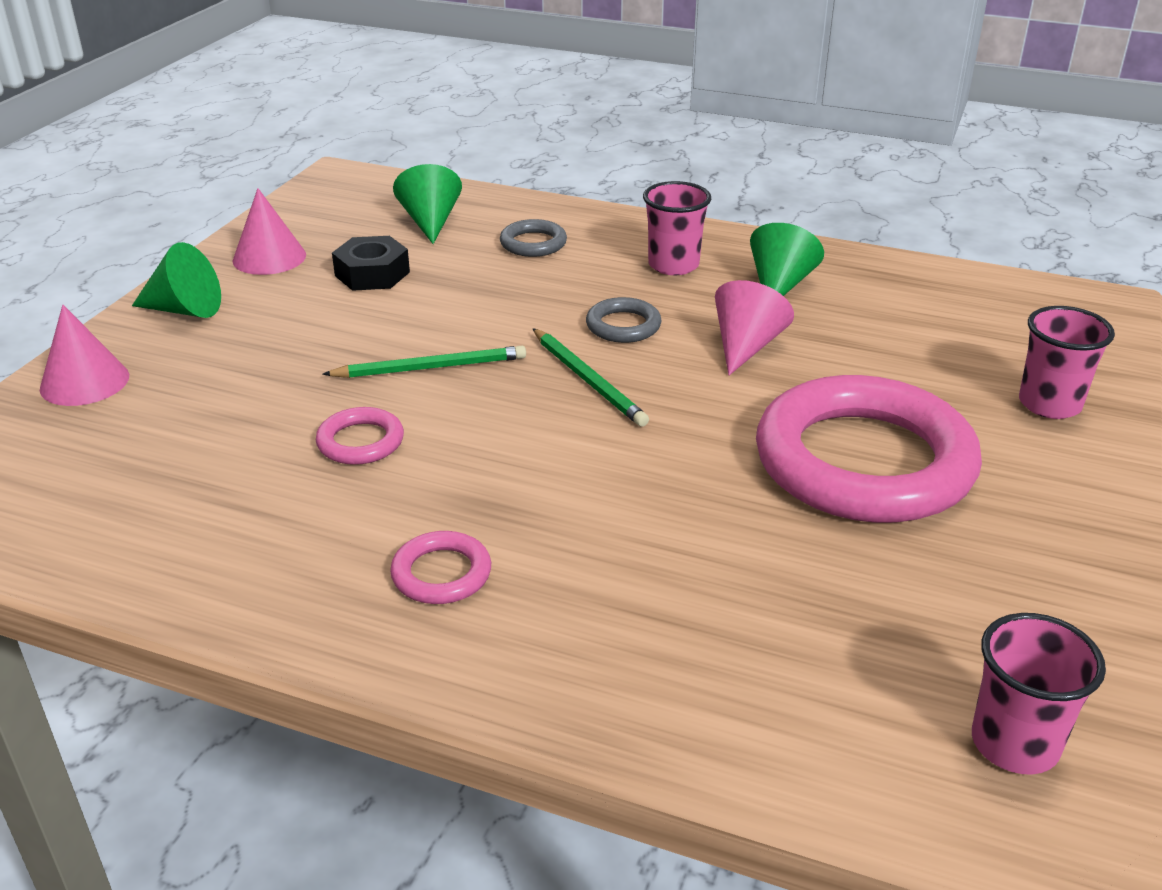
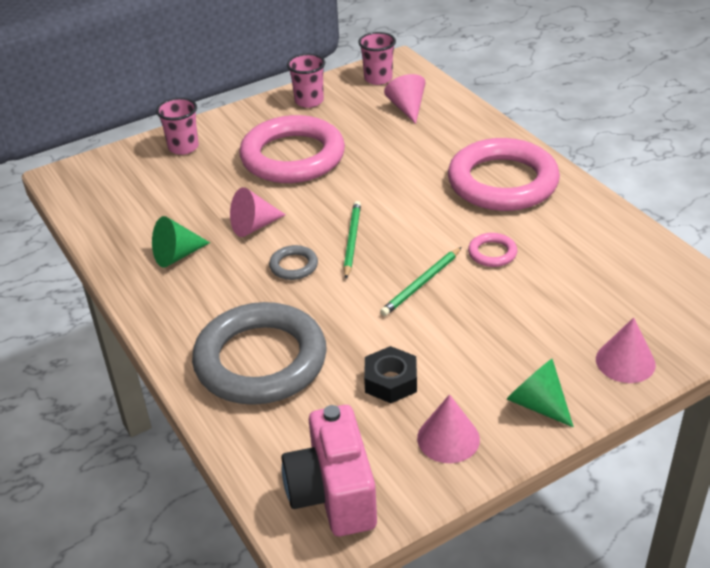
camera: 140 degrees left, 5 degrees up
green pencil [322,346,526,378] -> green pencil turned 75 degrees counterclockwise [380,247,462,316]
pink ring [390,531,491,604] -> pink ring [448,138,560,211], size x2.46
green cone [393,164,462,244] -> none
grey ring [500,219,567,257] -> grey ring [192,302,327,405], size x2.46
pink cup [643,181,711,275] -> pink cup moved to [287,54,325,108]
none -> pink camera [282,405,377,536]
none -> pink cone [384,74,426,124]

